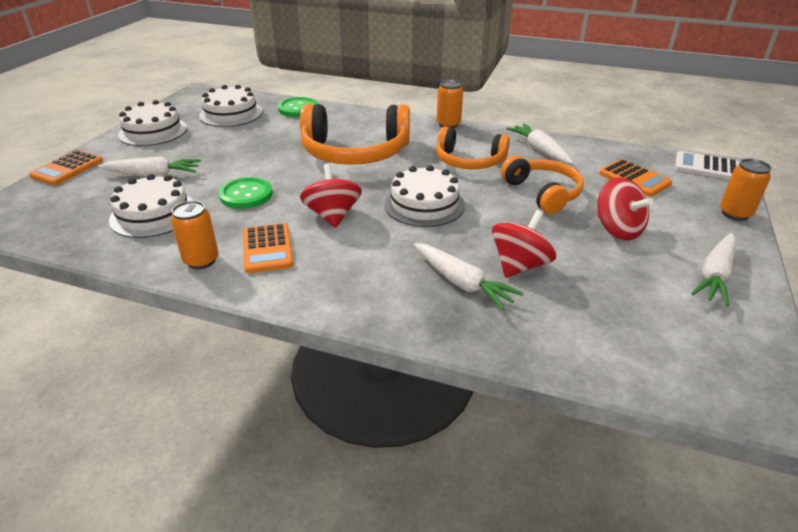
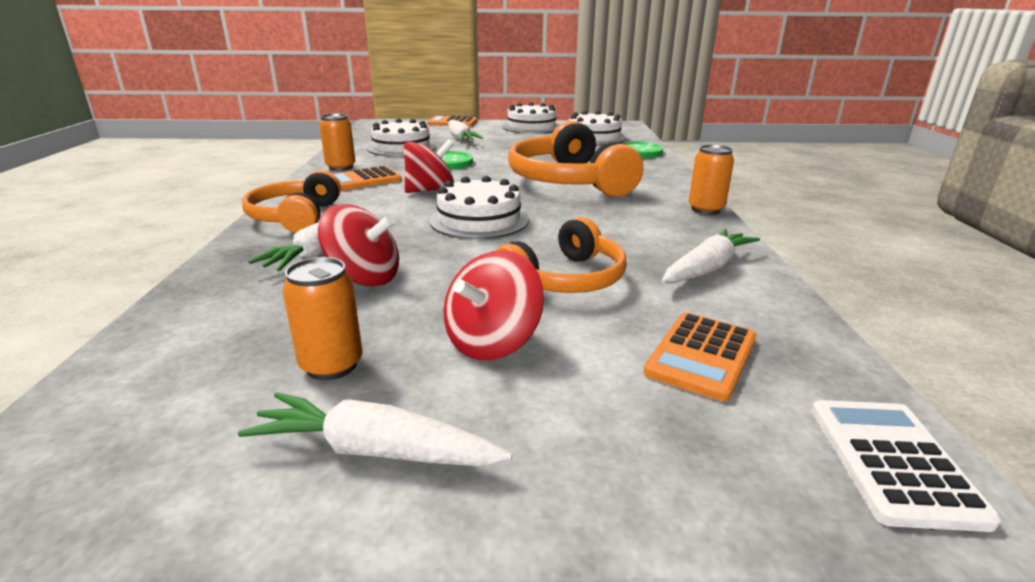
camera: 70 degrees right, 10 degrees down
orange headphones [436,126,510,169] -> orange headphones moved to [242,170,341,233]
orange can [720,159,771,221] -> orange can moved to [283,257,363,380]

